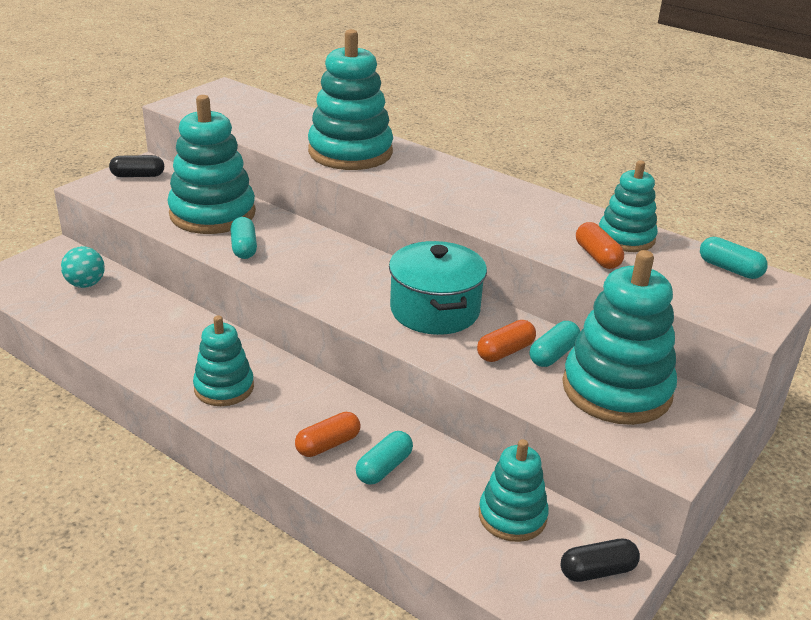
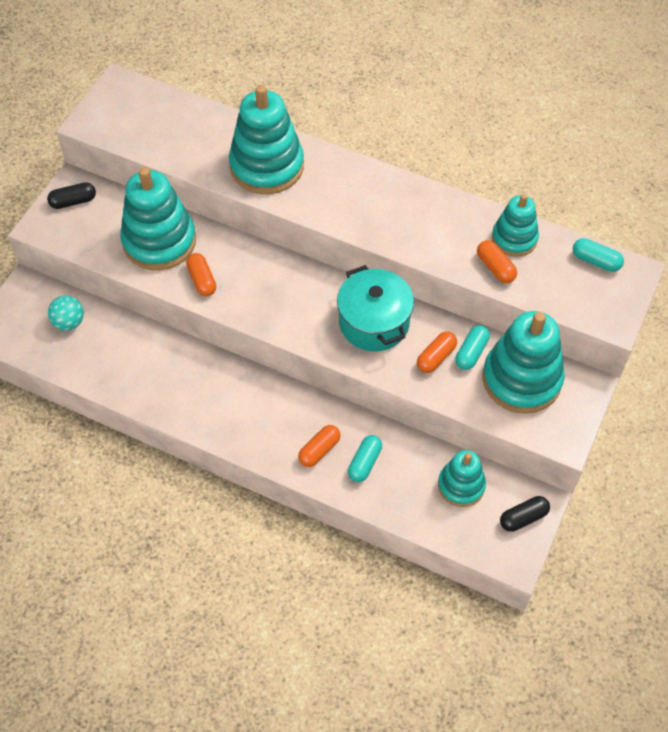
camera: 10 degrees left, 25 degrees up
turquoise stacking toy [193,315,254,406] -> none
turquoise capsule [230,217,257,259] -> orange capsule [186,253,216,296]

